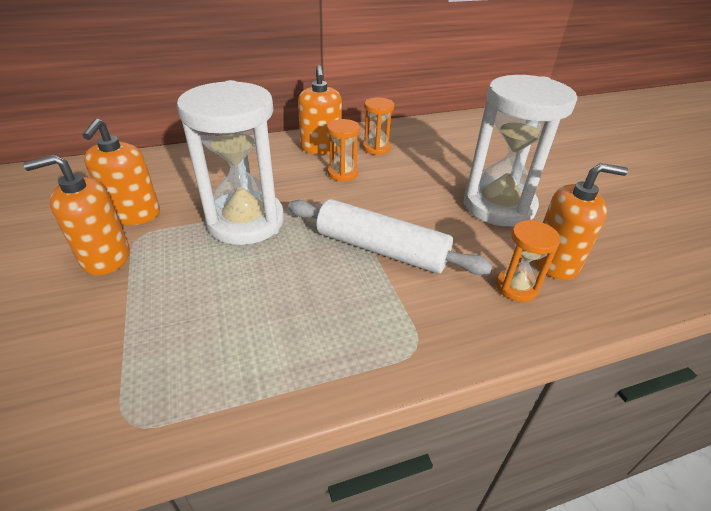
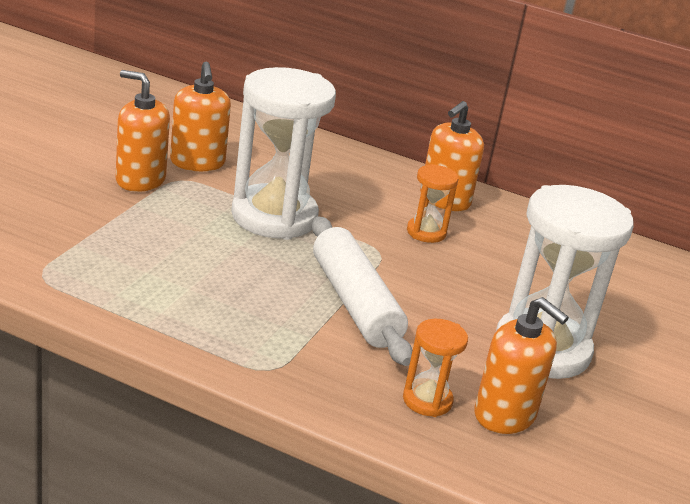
camera: 40 degrees right, 10 degrees down
orange soap dispenser [82,118,160,225] -> orange soap dispenser turned 60 degrees counterclockwise [170,62,231,171]
orange hourglass [363,97,394,155] -> none

